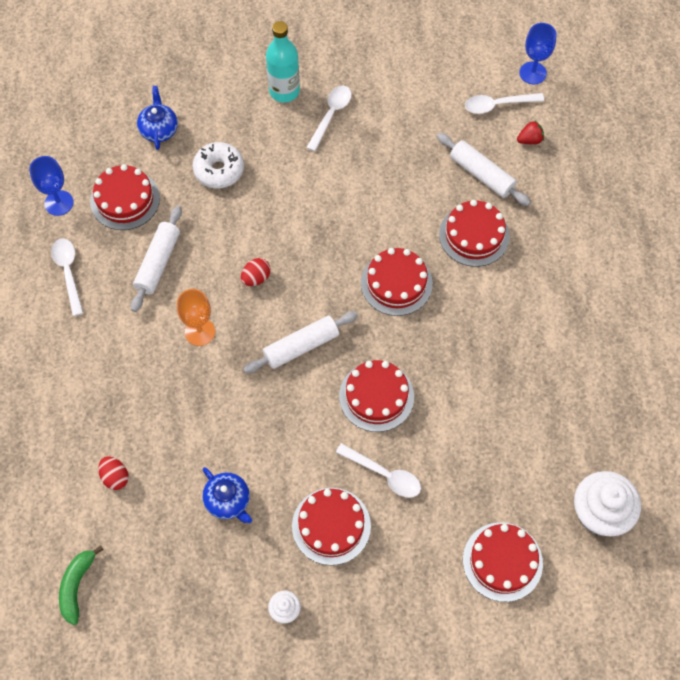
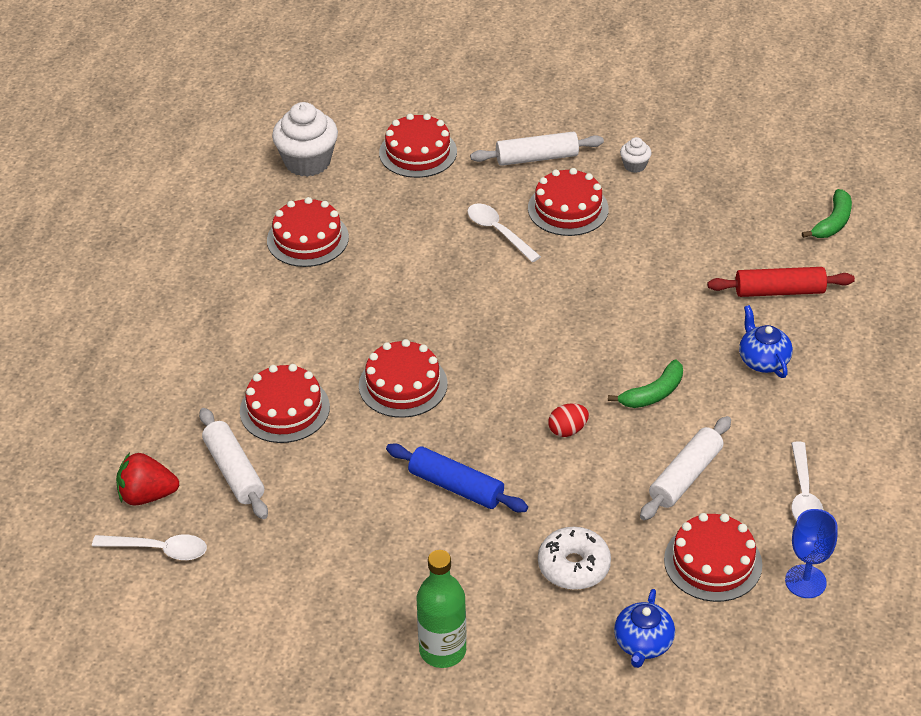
camera: 160 degrees left, 20 degrees down
red egg [98,456,129,490] -> red rolling pin [708,267,855,297]
orange goblet [177,289,215,346] -> green banana [608,360,683,408]
blue teapot [202,467,252,523] -> blue teapot moved to [739,305,793,378]
white rolling pin [243,312,358,373] -> white rolling pin moved to [470,132,604,166]
turquoise bottle [266,21,300,102] -> green bottle [417,550,467,668]
white spoon [306,86,352,152] -> none
red cake [339,360,414,432] -> red cake moved to [267,197,349,267]
red strawberry [517,120,544,144] -> red strawberry [116,452,179,506], size x1.63
blue goblet [519,23,556,84] -> none
none -> blue rolling pin [386,444,528,512]

